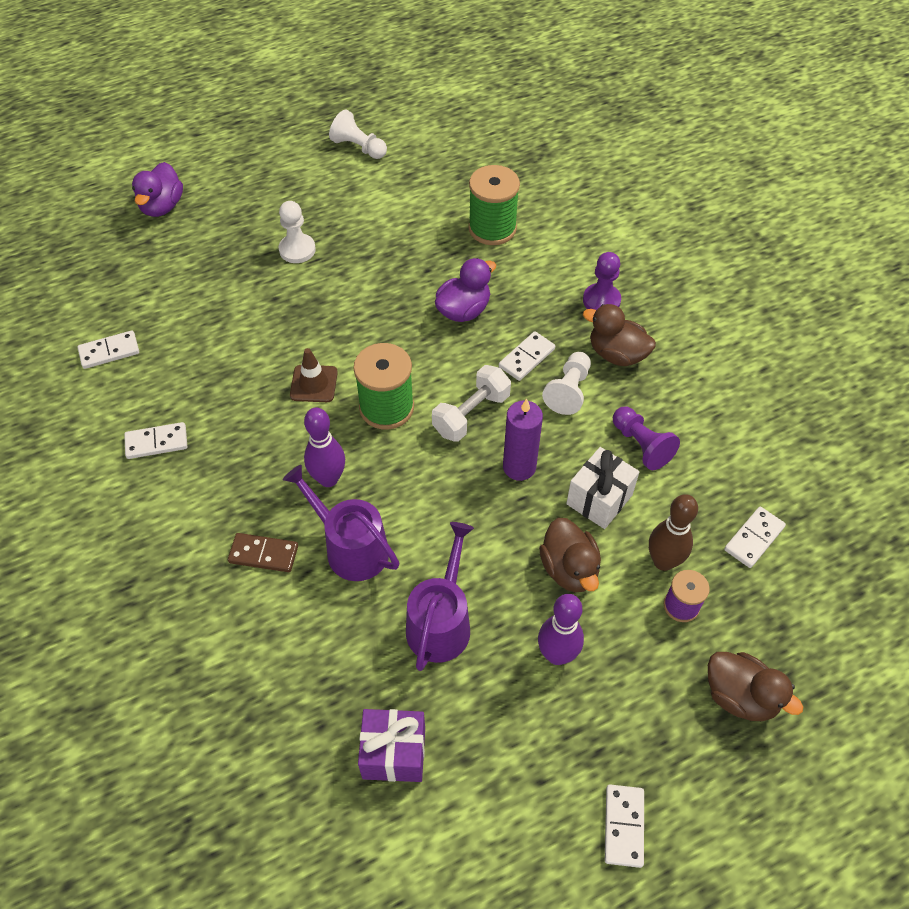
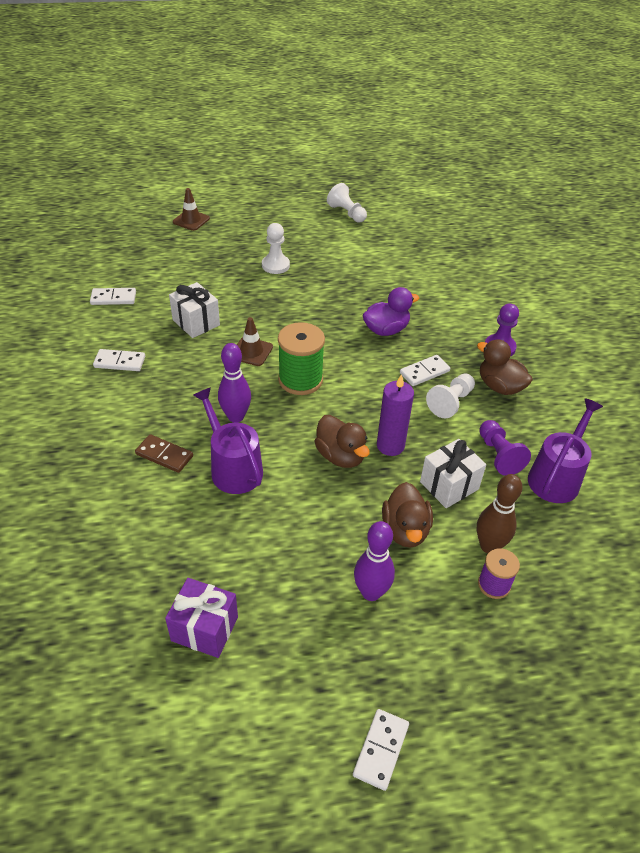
camera: 15 degrees right, 10 degrees down
purple duck [132,162,183,217] -> brown traffic cone [173,188,210,231]
purple watering can [406,522,474,671] -> purple watering can moved to [528,398,603,503]
white dumbbell [432,365,511,442] -> none
green spool [468,165,520,245] -> none
brown duck [708,652,803,721] -> brown duck moved to [314,415,370,468]
white domino [724,506,786,568] -> none
none -> white gift [169,282,220,338]

